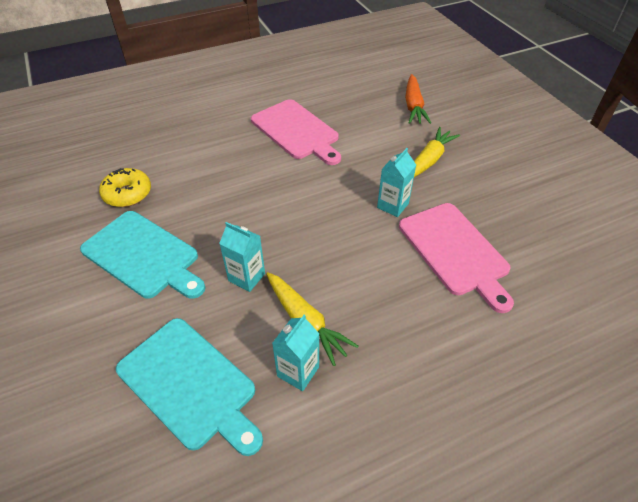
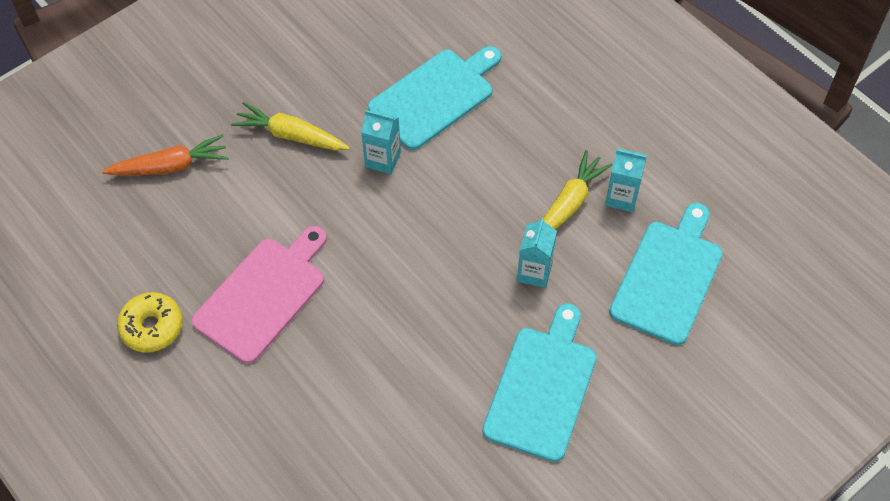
camera: 105 degrees left, 10 degrees up
yellow donut [99,168,151,207] -> yellow donut moved to [117,292,183,353]
pink cutting board [399,203,514,313] -> turquoise cutting board [368,46,501,150]

